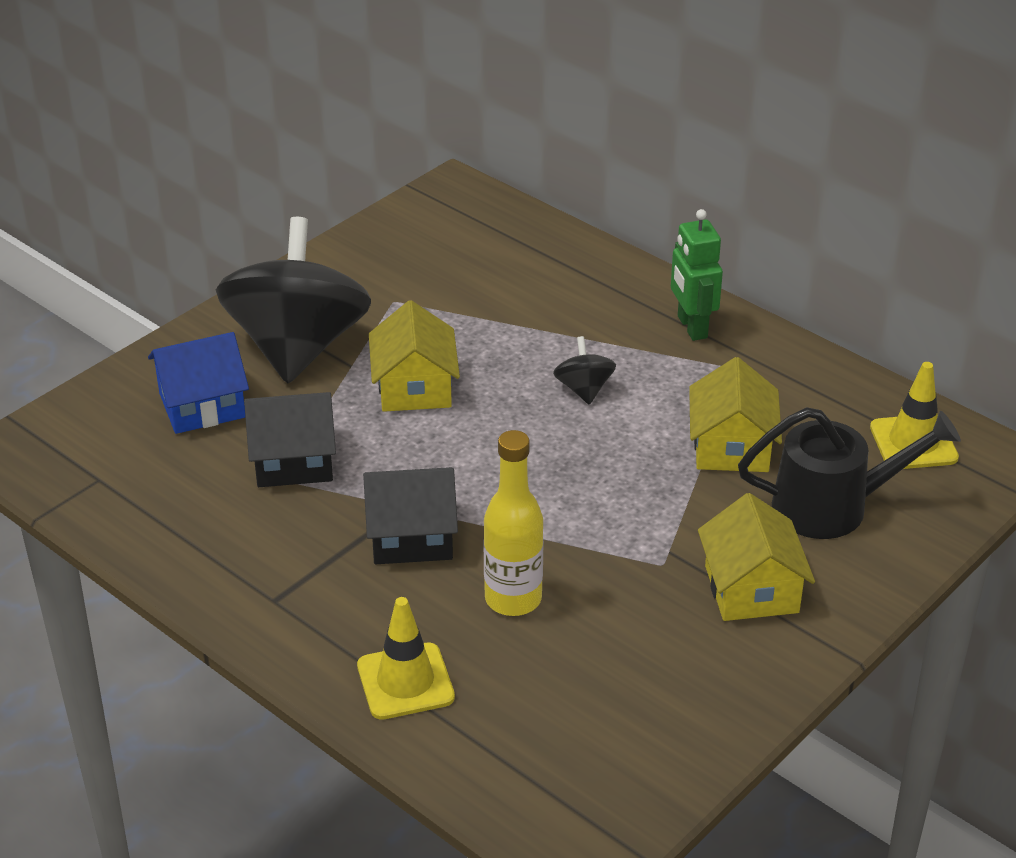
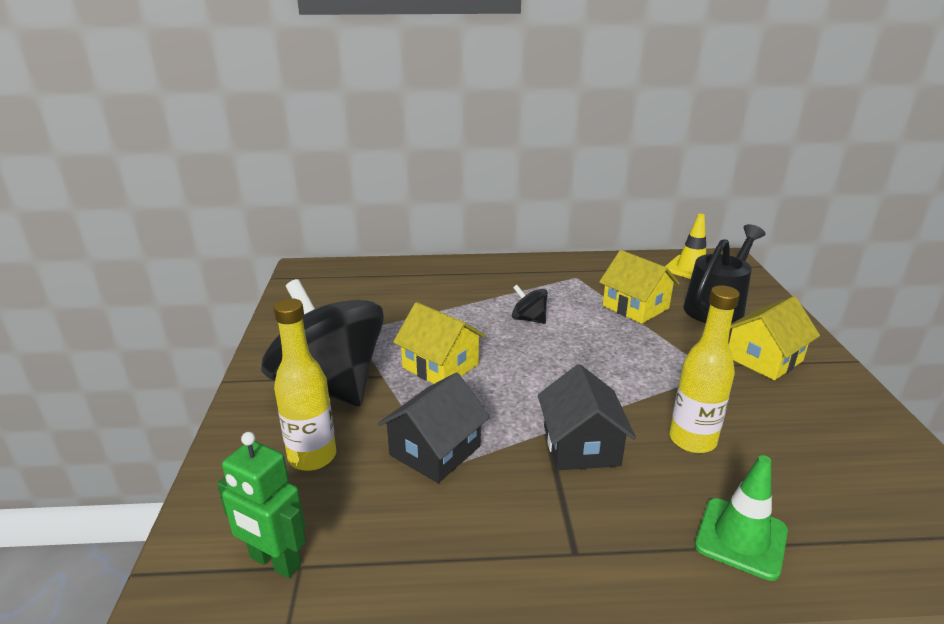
camera: 45 degrees left, 10 degrees down
blue house [148,332,249,434] -> yellow bottle [274,298,336,471]
yellow traffic cone [357,597,455,720] -> green traffic cone [695,455,788,581]
black house [363,467,458,564] -> black house turned 45 degrees counterclockwise [538,364,636,470]
green robot [671,209,723,341] -> green robot moved to [217,432,306,578]
yellow house [698,493,815,621] -> yellow house turned 75 degrees counterclockwise [729,296,820,380]

